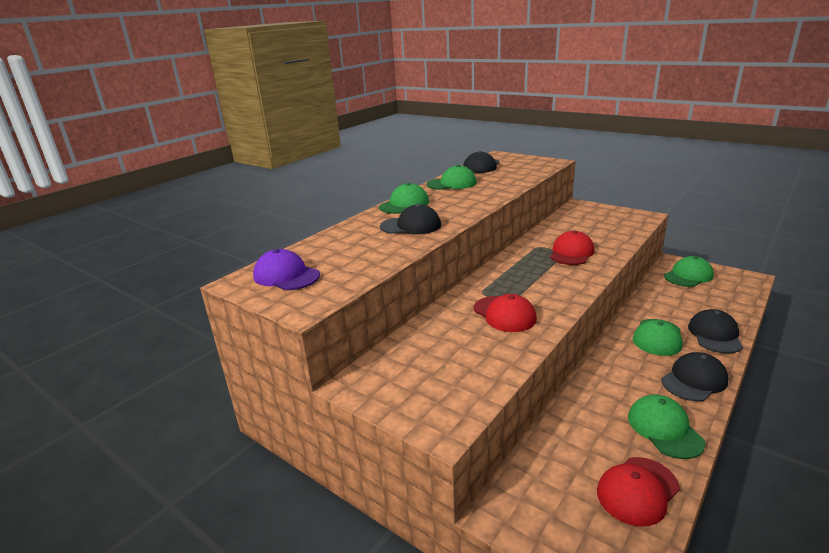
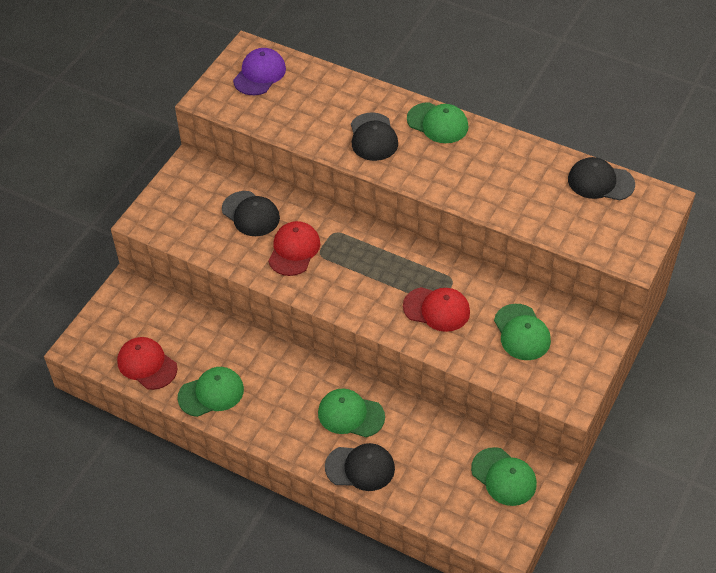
camera: 80 degrees right, 25 degrees up
green cap [426,165,477,190] -> green cap moved to [494,304,551,360]
red cap [474,294,537,332] -> red cap turned 150 degrees clockwise [268,221,320,276]
black cap [661,352,729,401] -> black cap moved to [222,191,280,236]

